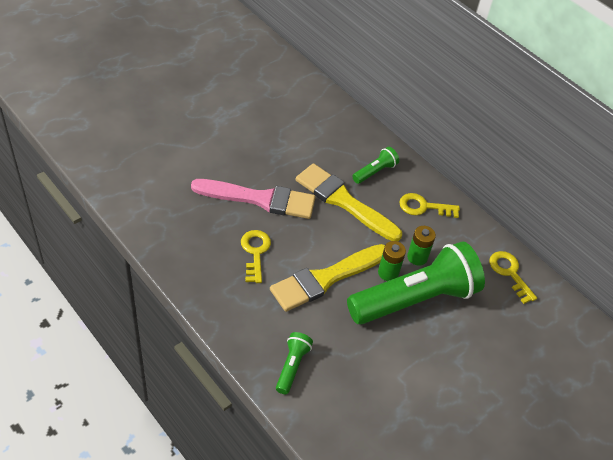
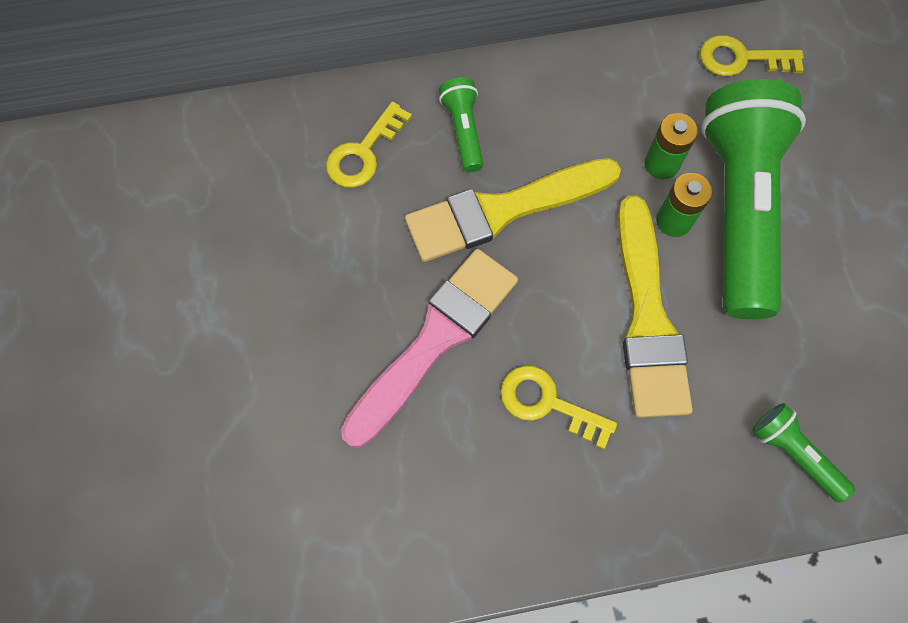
camera: 55 degrees left, 20 degrees up
yellow key [399,193,460,218] -> yellow key moved to [326,101,412,188]

